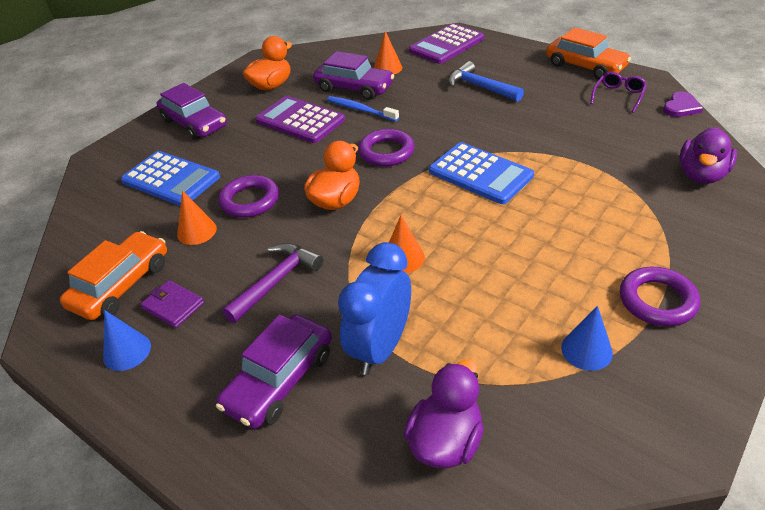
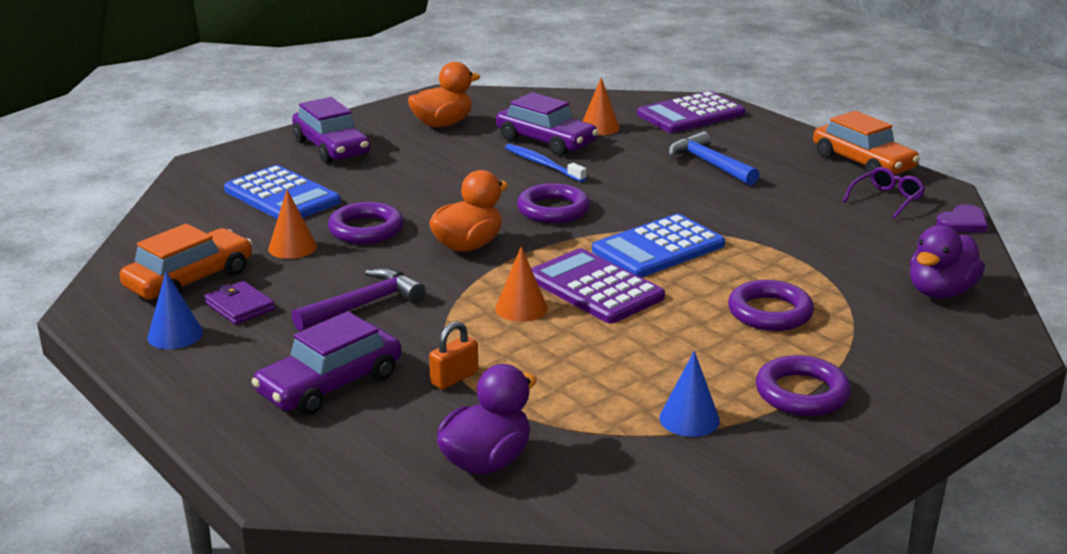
camera: 10 degrees right, 15 degrees down
purple calculator [256,96,345,143] -> purple calculator moved to [531,248,665,324]
blue clock [338,242,411,375] -> orange padlock [429,321,478,390]
blue calculator [429,142,534,204] -> blue calculator turned 90 degrees clockwise [592,214,725,278]
none -> purple ring [728,280,814,331]

